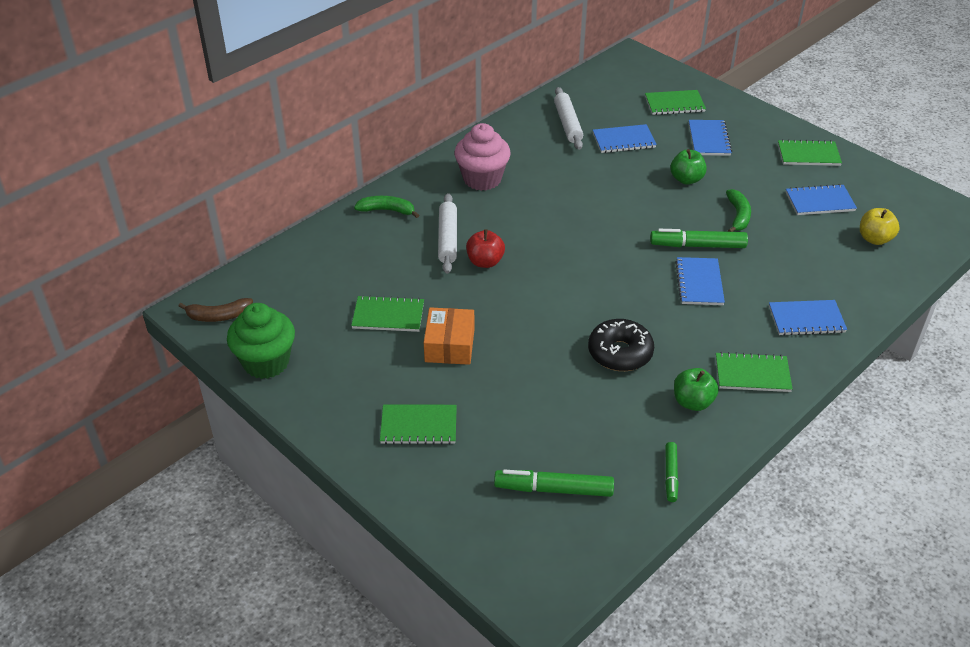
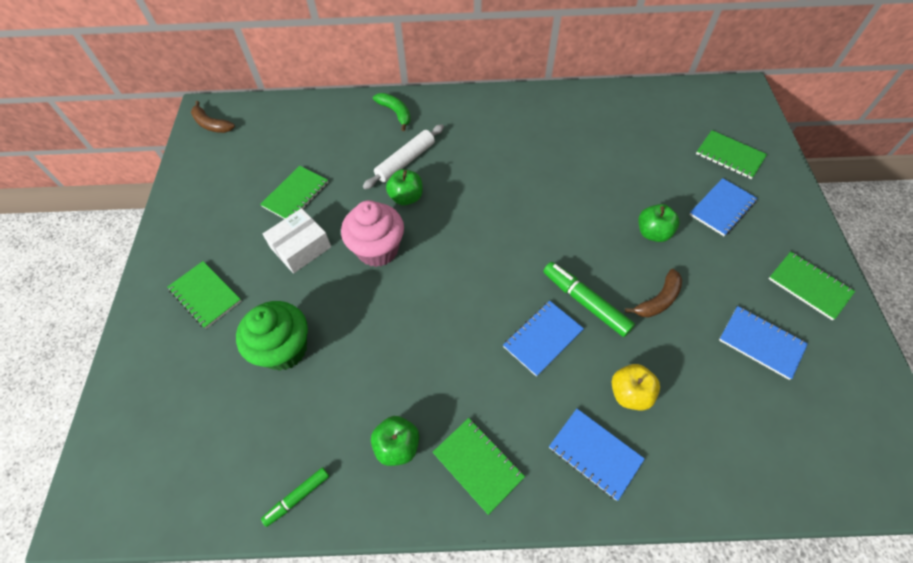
camera: 45 degrees right, 15 degrees up
green cupcake [227,303,295,379] -> green cupcake moved to [236,301,308,371]
green notebook [351,295,424,332] -> green notebook turned 75 degrees clockwise [260,166,328,219]
orange box [424,307,475,365] -> white box [263,208,331,273]
pink cupcake [454,123,511,191] -> pink cupcake moved to [341,200,404,267]
red apple [466,229,505,268] -> green apple [386,169,423,206]
green marker [494,469,614,497] -> none
white rolling pin [554,87,583,150] -> none
black donut [588,319,654,371] -> none
blue notebook [593,124,657,153] -> none
green banana [726,189,751,232] -> brown banana [625,269,682,318]
yellow apple [860,208,899,245] -> yellow apple moved to [612,364,660,411]

